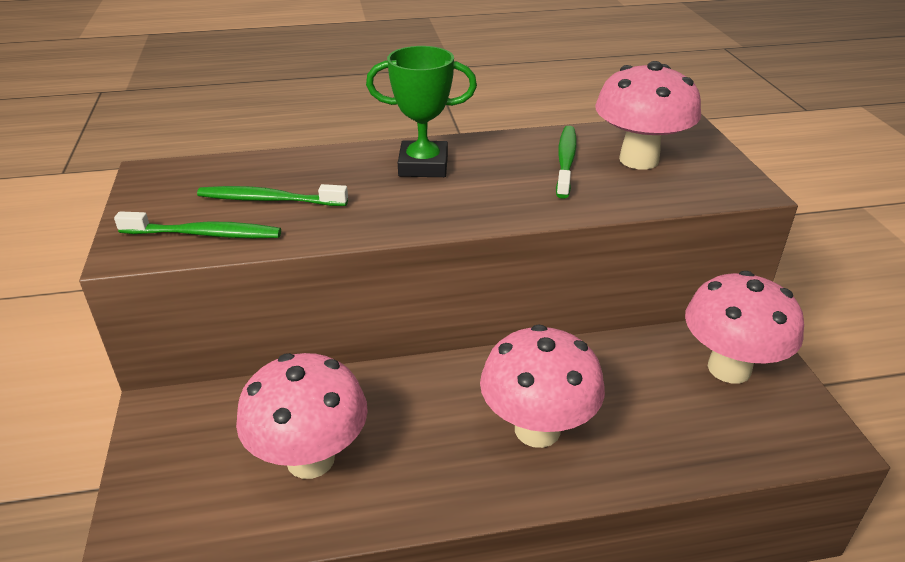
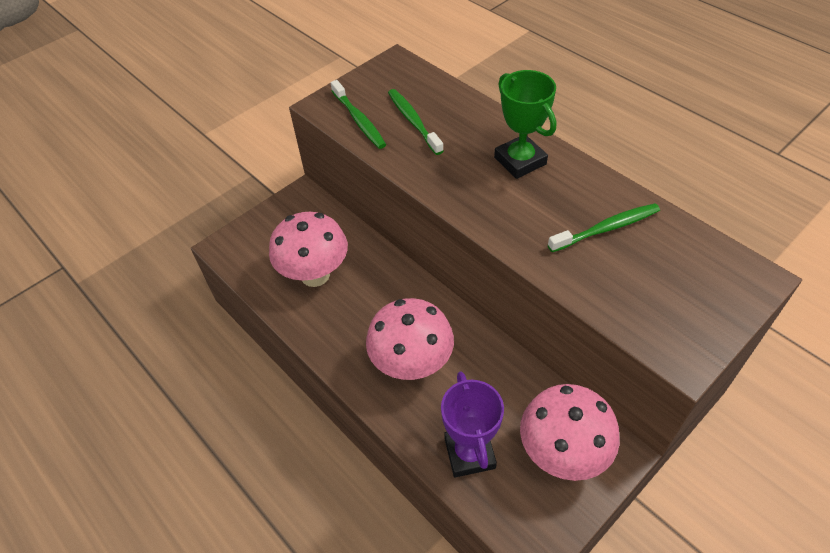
camera: 60 degrees right, 15 degrees up
pink mushroom [595,61,701,170] -> none
none -> purple trophy [441,371,504,478]

